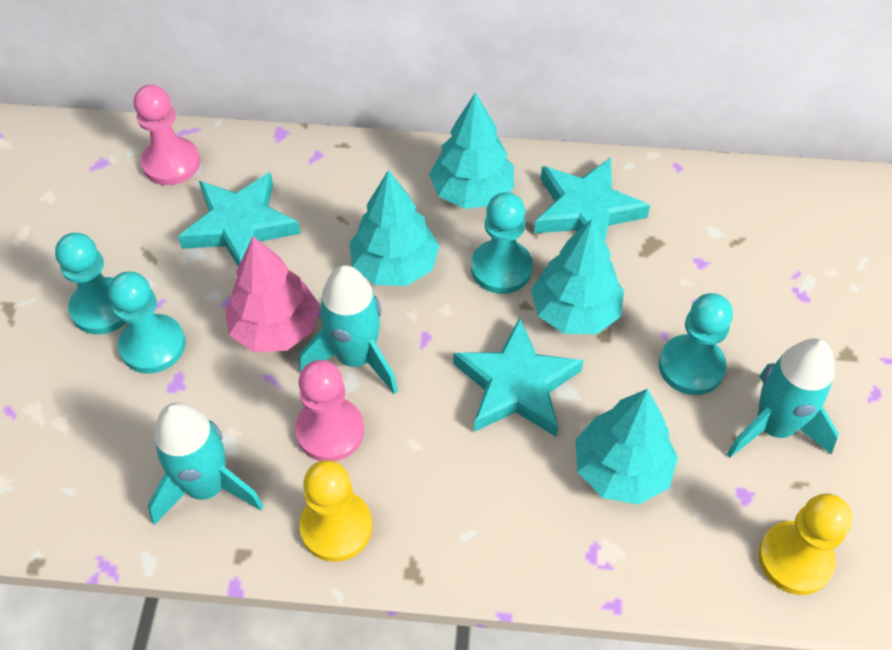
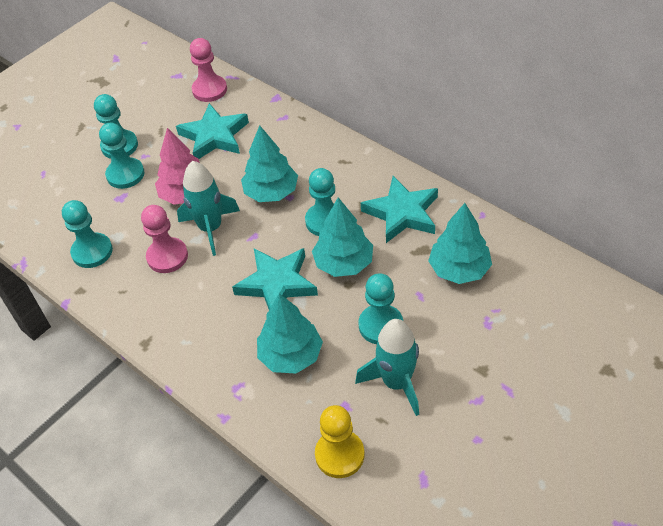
camera: 40 degrees right, 5 degrees down
turquoise rocket [148,402,264,525] -> turquoise pawn [62,200,113,268]
yellow pawn [299,460,372,562] -> none
turquoise tree [429,92,514,209] -> turquoise tree moved to [428,203,492,284]

